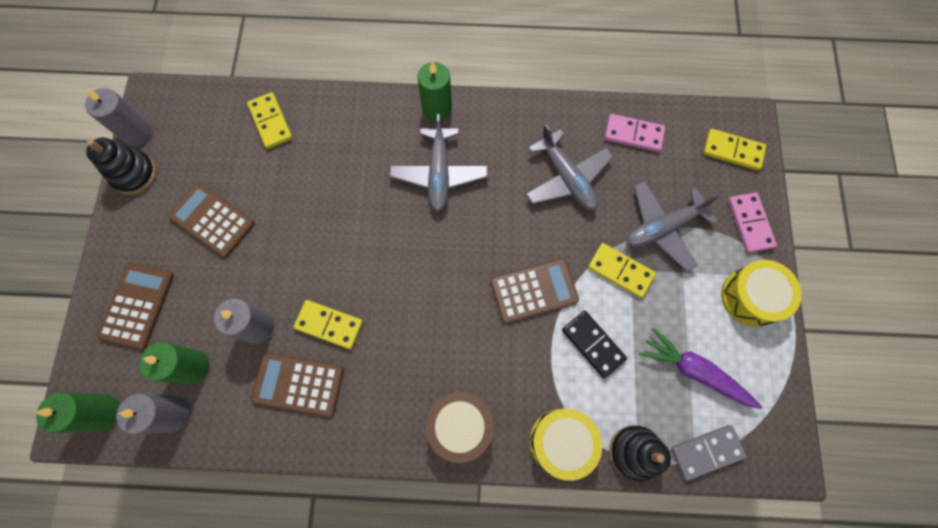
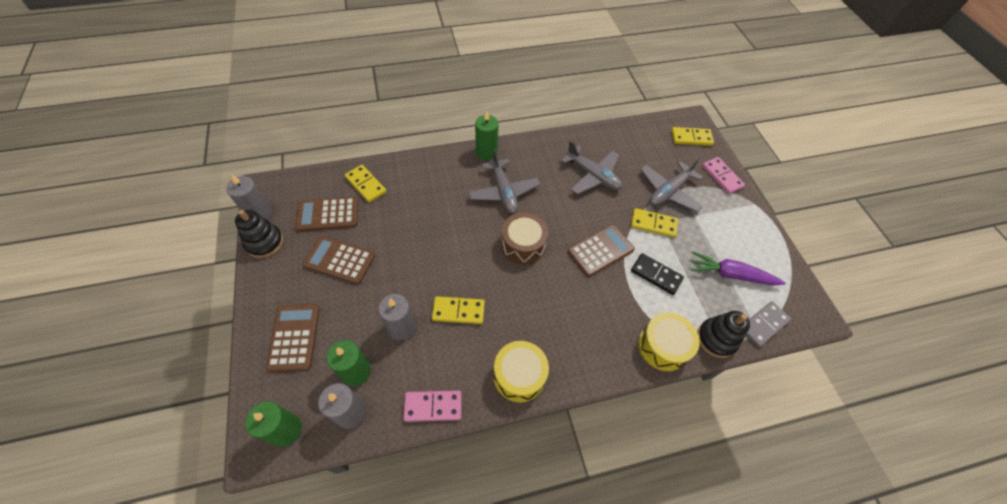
camera: 20 degrees left, 15 degrees down
brown calculator [251,353,344,417] -> brown calculator moved to [295,197,358,232]
brown drum [426,392,494,463] -> brown drum moved to [501,212,548,265]
pink domino [604,114,665,152] -> pink domino moved to [403,390,462,422]
yellow drum [721,260,801,327] -> yellow drum moved to [493,341,549,403]

